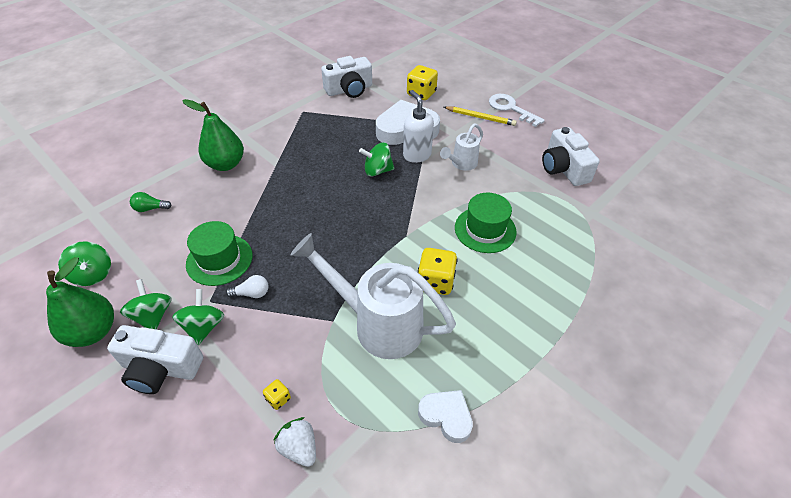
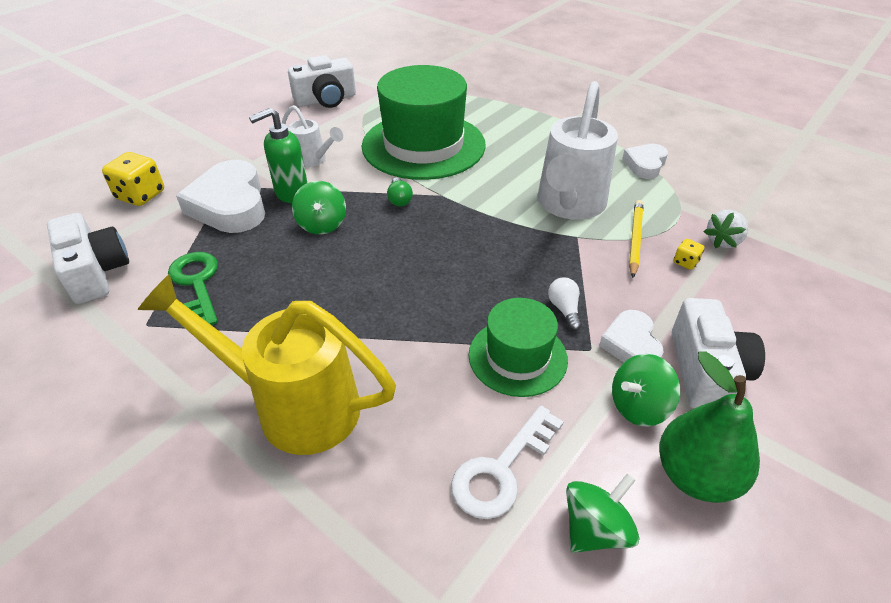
camera: 95 degrees left, 5 degrees down
green light bulb [130,192,172,212] -> green light bulb moved to [387,177,413,206]
green spinning top [172,289,224,345] -> white heart [599,310,664,362]
green pear [182,99,244,171] -> yellow watering can [138,274,396,455]
white soap dispenser [403,90,434,163] -> green soap dispenser [249,108,307,203]
yellow dice [418,248,458,295] -> none
yellow pencil [444,106,517,126] -> yellow pencil moved to [629,200,643,278]
green hat [455,193,517,253] -> green hat [362,65,486,180], size x1.84
white key [489,94,545,127] -> white key moved to [451,406,564,519]
none -> green key [168,252,218,325]

